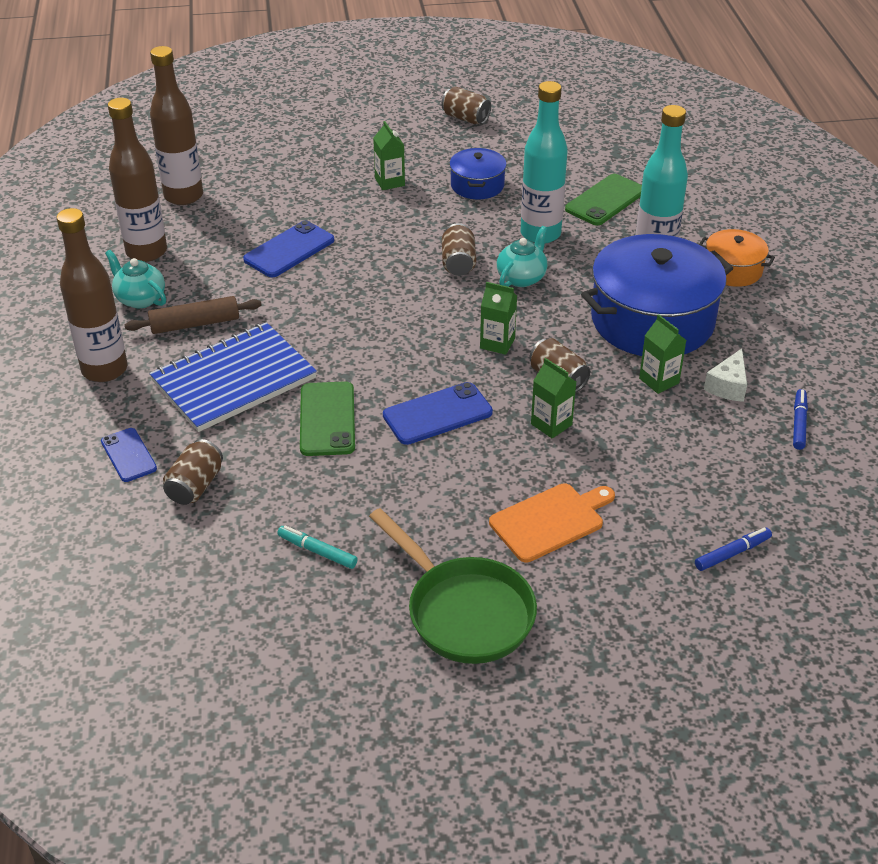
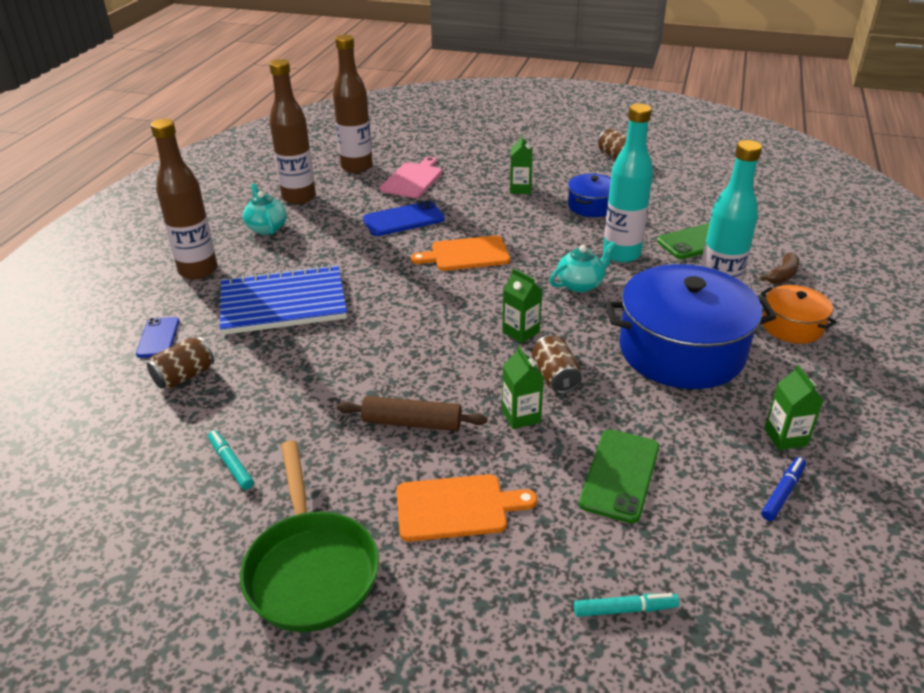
camera: 25 degrees right, 5 degrees down
brown rolling pin [125,296,261,334] -> brown rolling pin moved to [337,396,488,431]
green phone [300,381,355,456] -> green phone moved to [579,429,659,523]
blue phone [383,382,493,445] -> none
brown can [442,223,476,276] -> none
green carton [639,314,686,394] -> green carton moved to [764,365,823,450]
blue marker [695,527,772,571] -> turquoise marker [574,593,679,617]
white cheese [704,348,747,402] -> none
none -> pink cutting board [380,156,442,198]
none -> orange cutting board [411,235,510,271]
none -> brown banana [759,252,799,284]

